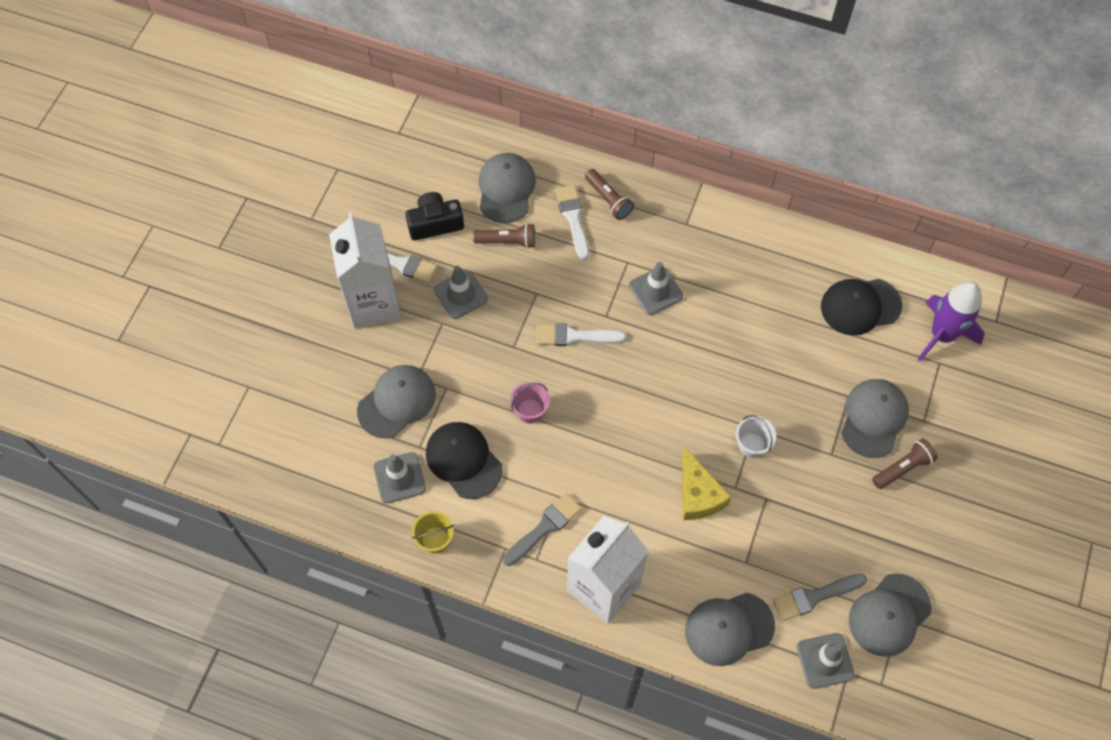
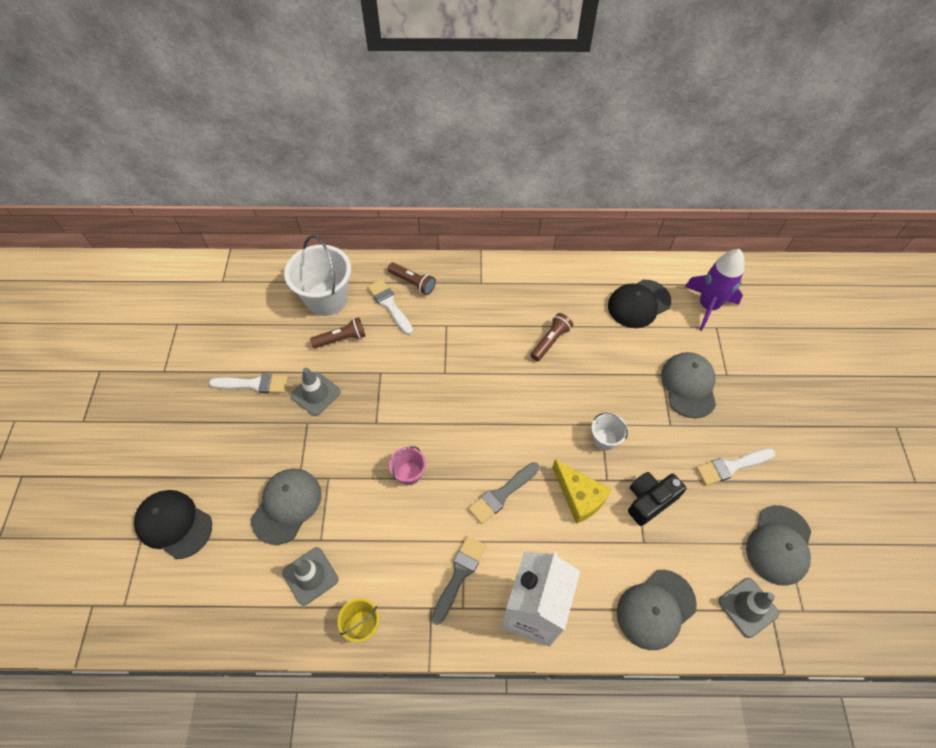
camera: 20 degrees left, 5 degrees down
white carton [329,212,401,329] -> none
black camera [405,192,464,240] -> black camera moved to [628,472,686,526]
black cap [426,422,503,499] -> black cap moved to [134,490,212,559]
grey cap [479,153,536,223] -> white bucket [284,235,351,316]
white brush [537,323,626,346] -> white brush moved to [696,448,775,486]
grey traffic cone [629,262,683,315] -> none
grey brush [773,573,867,621] -> grey brush moved to [468,462,539,524]
brown flashlight [872,438,938,489] -> brown flashlight moved to [531,313,573,361]

